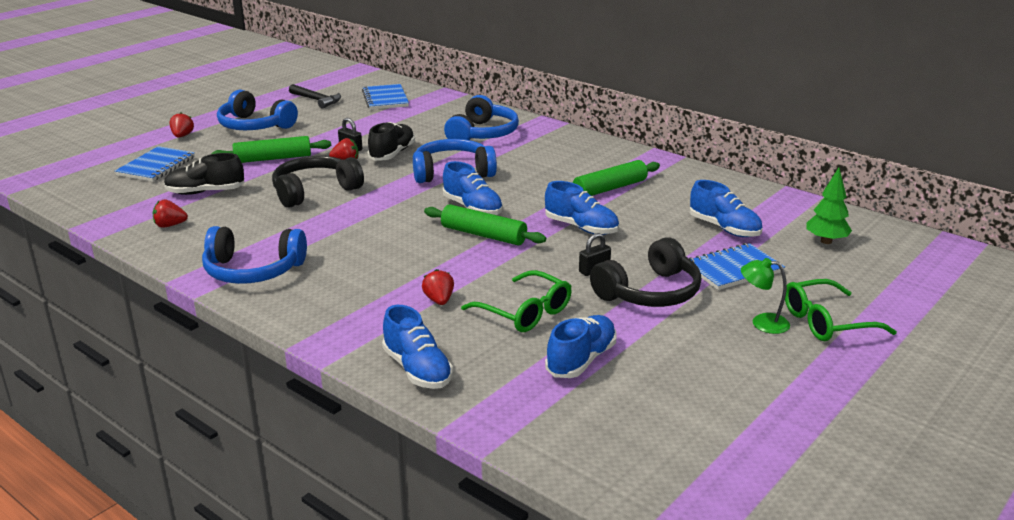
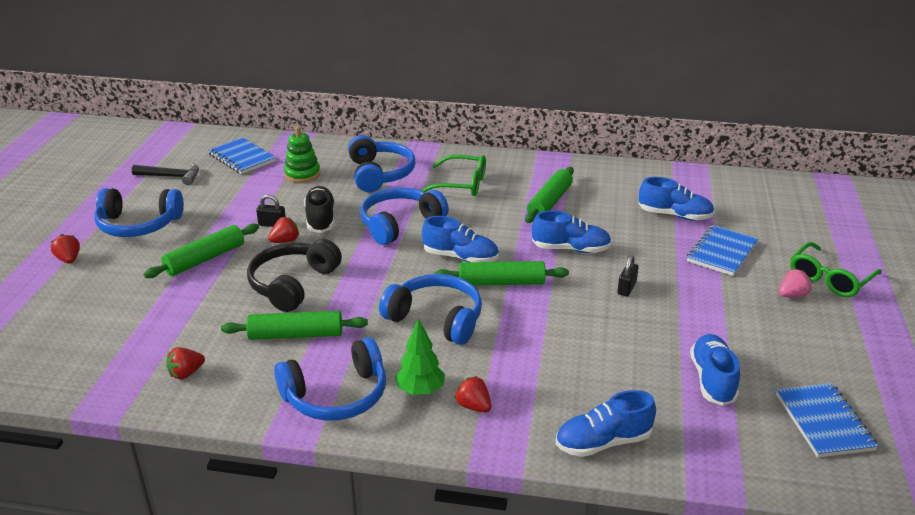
camera: 30 degrees left, 5 degrees up
blue notebook [115,146,195,182] -> blue notebook moved to [776,383,878,457]
black shoe [164,153,245,195] -> none
blue shoe [382,305,453,389] -> blue shoe turned 135 degrees clockwise [556,390,656,457]
red strawberry [422,269,454,305] -> red strawberry moved to [455,376,492,413]
green glasses [461,270,572,332] -> green glasses moved to [421,155,486,196]
black headphones [590,237,702,307] -> none
green lamp [741,258,790,334] -> pink strawberry [779,269,812,297]
green tree [807,167,852,244] -> green tree moved to [395,318,445,395]
none -> green rolling pin [221,311,368,340]
none -> green stacking toy [284,126,320,183]
none -> blue headphones [379,274,482,345]

